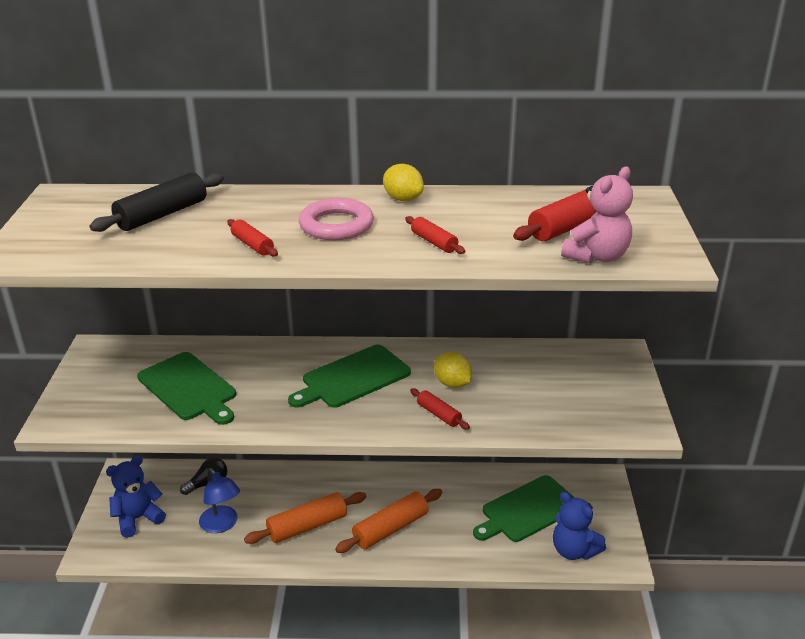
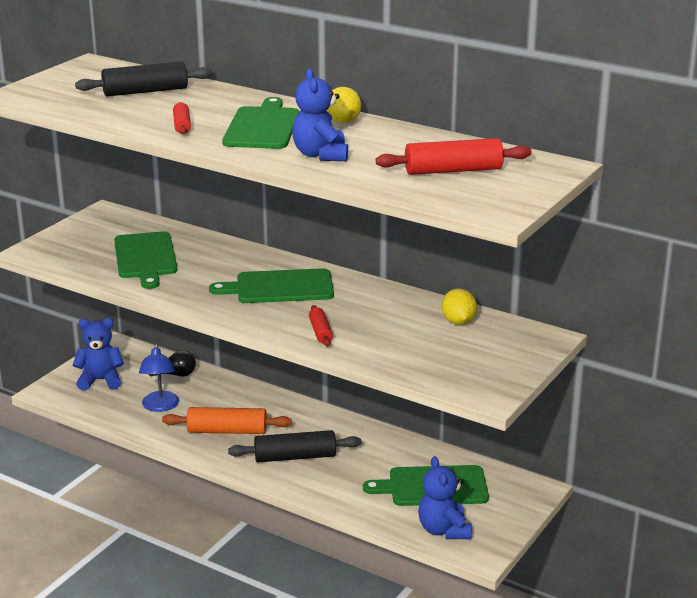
camera: 30 degrees right, 5 degrees down
pink ring [299,198,374,240] -> green cutting board [222,97,300,149]
orange rolling pin [335,489,443,553] -> black rolling pin [228,430,361,462]
red rolling pin [405,216,465,254] -> blue teddy bear [292,69,348,161]
yellow lemon [434,352,472,388] -> yellow lemon moved to [442,288,477,325]
pink teddy bear [561,167,633,263] -> none

